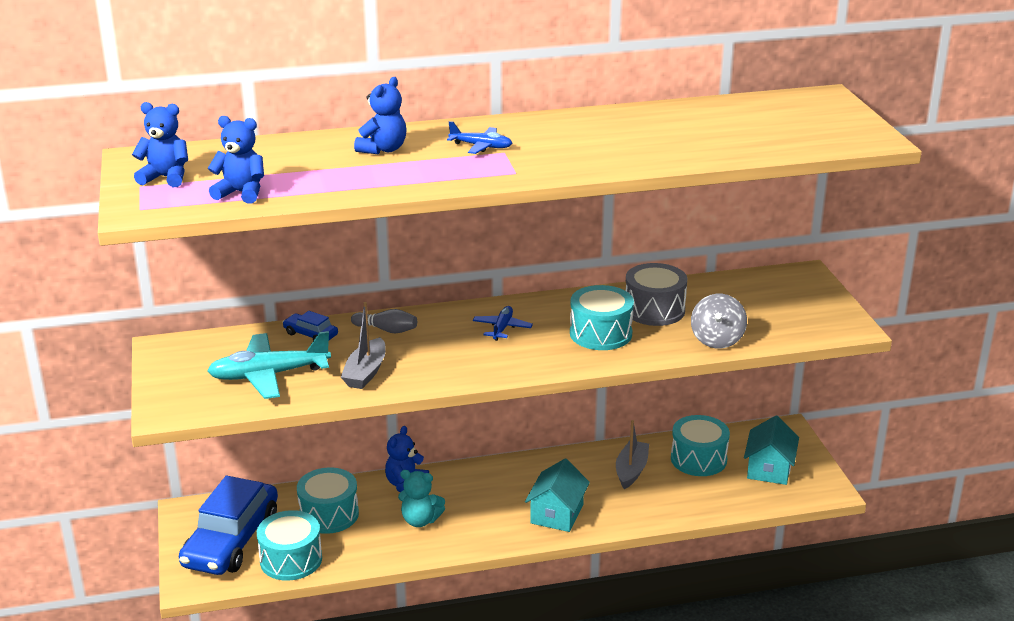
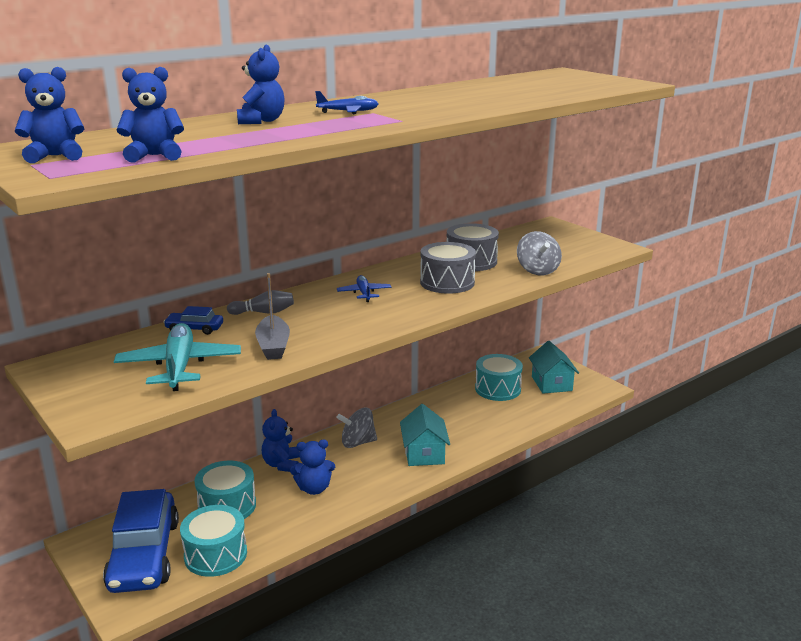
camera: 25 degrees left, 5 degrees down
turquoise plane [207,331,331,399] -> turquoise plane turned 120 degrees clockwise [114,323,241,391]
turquoise teddy bear [398,470,445,527] -> blue teddy bear [290,440,335,495]
turquoise drum [570,285,634,350] -> grey drum [420,242,476,294]
grey boat [616,420,649,489] -> none
none -> grey spinning top [336,408,377,448]

